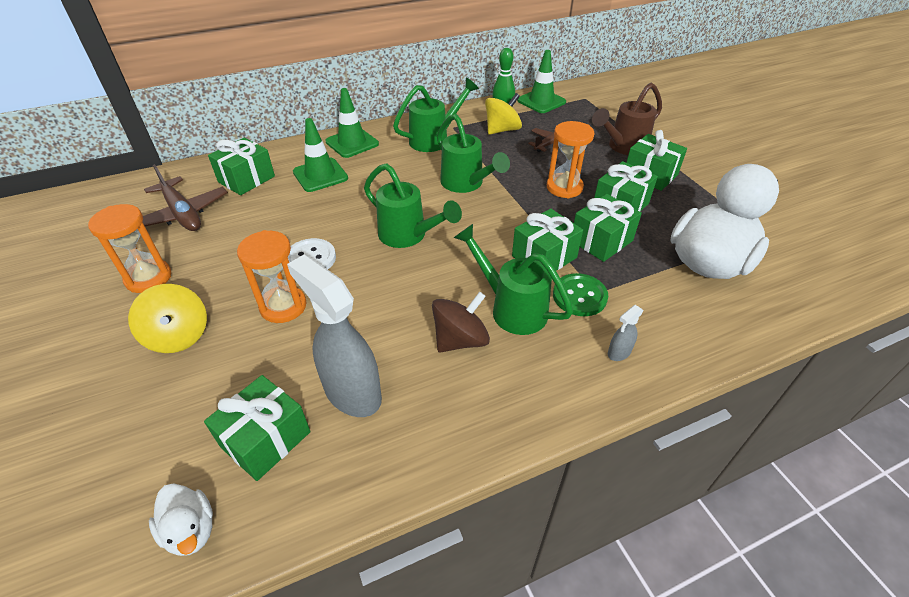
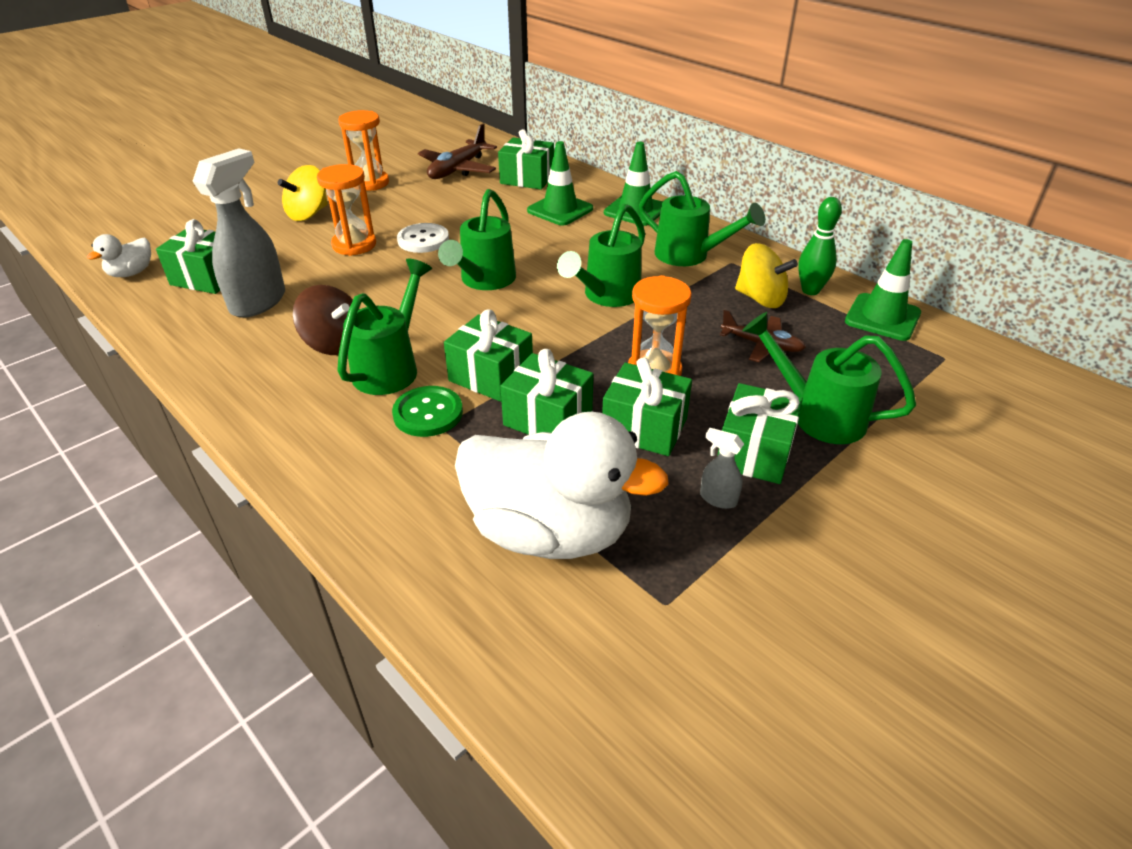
camera: 70 degrees right, 5 degrees down
brown watering can [592,83,662,155] -> green watering can [742,312,916,444]
grey spray bottle [608,305,644,361] -> grey spray bottle moved to [700,428,744,509]

